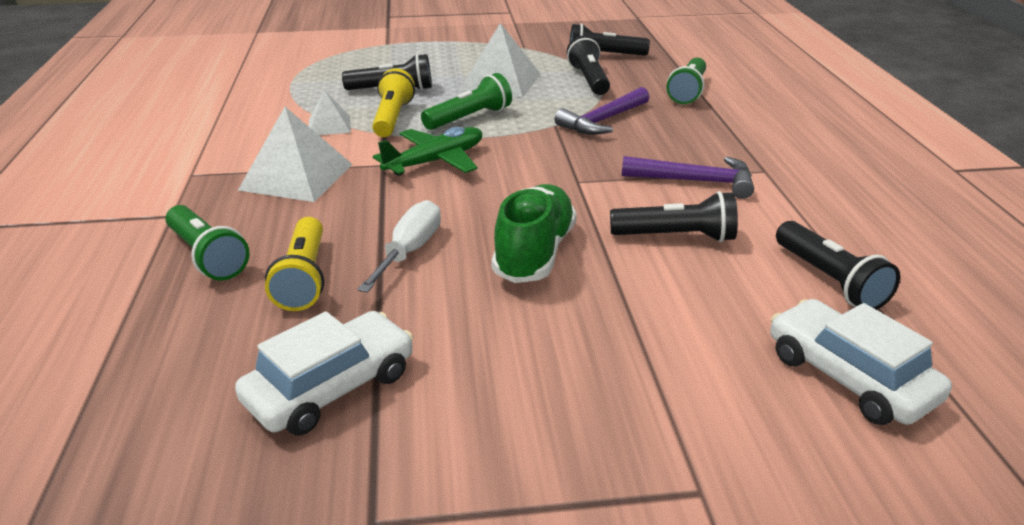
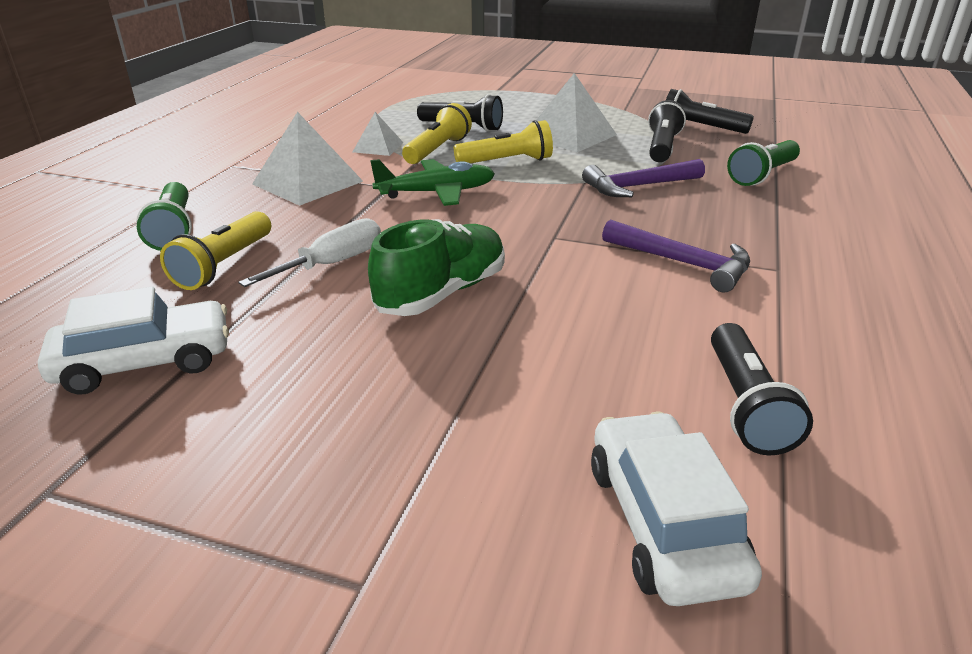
camera: 25 degrees right, 0 degrees up
green flashlight [421,73,512,130] -> yellow flashlight [454,120,553,163]
black flashlight [610,191,738,242] -> none

